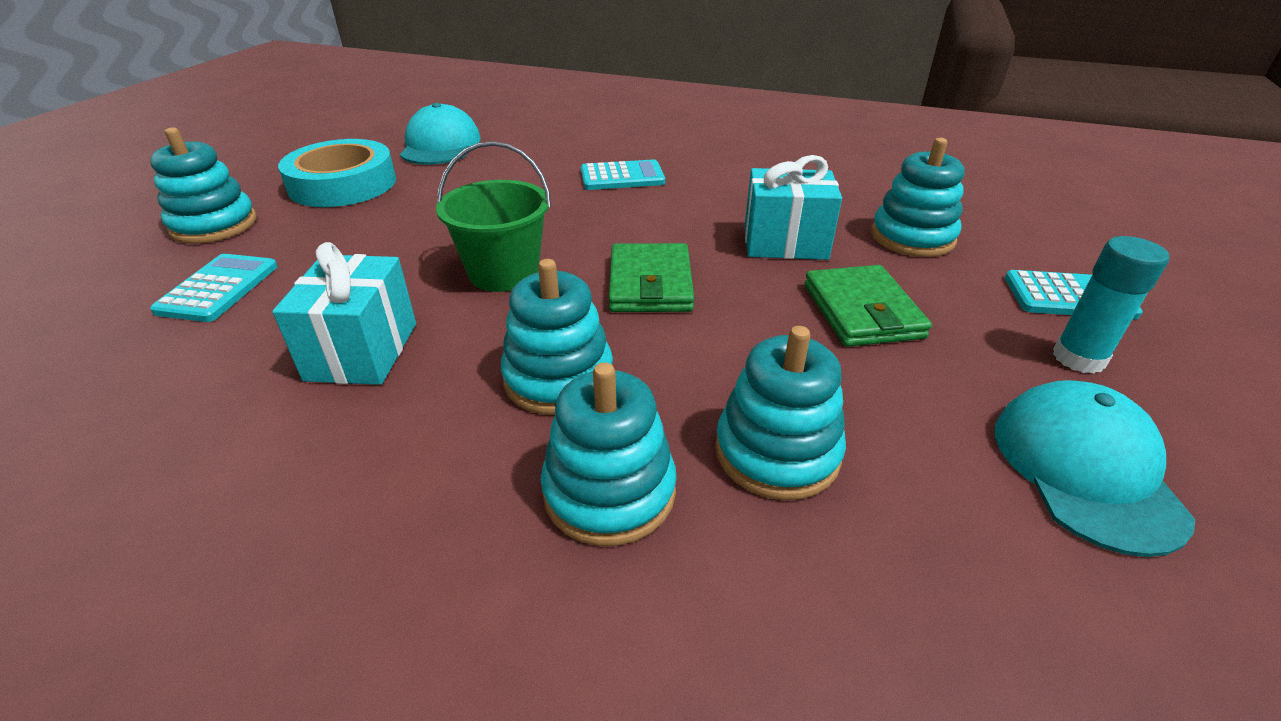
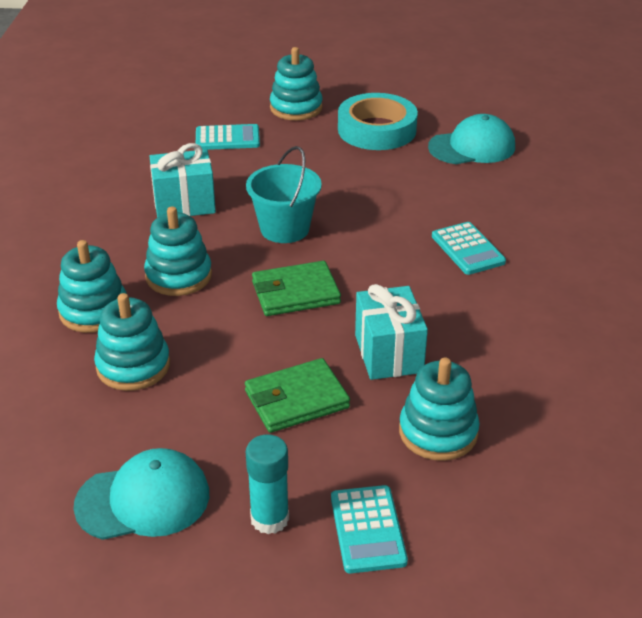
camera: 75 degrees right, 0 degrees up
green bucket [436,141,551,292] -> turquoise bucket [246,146,322,243]

